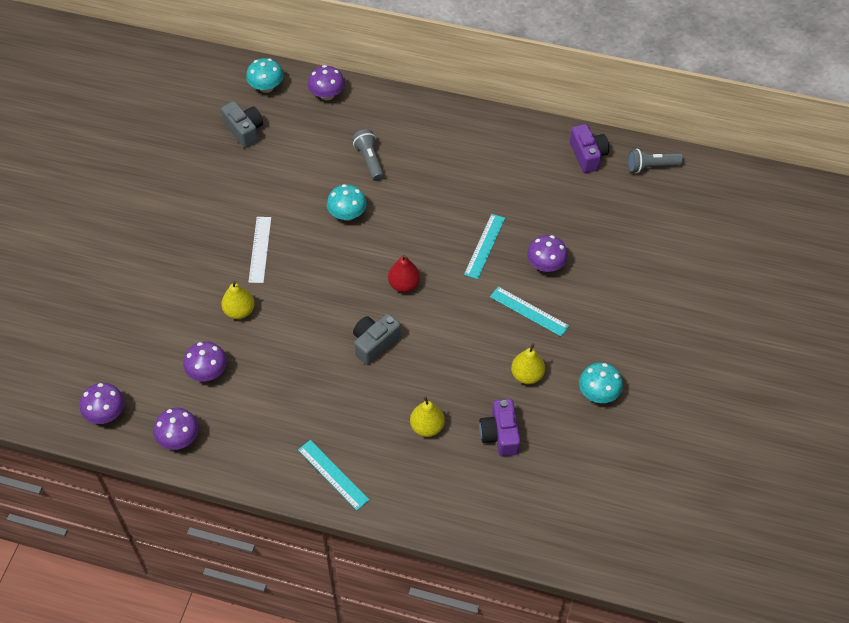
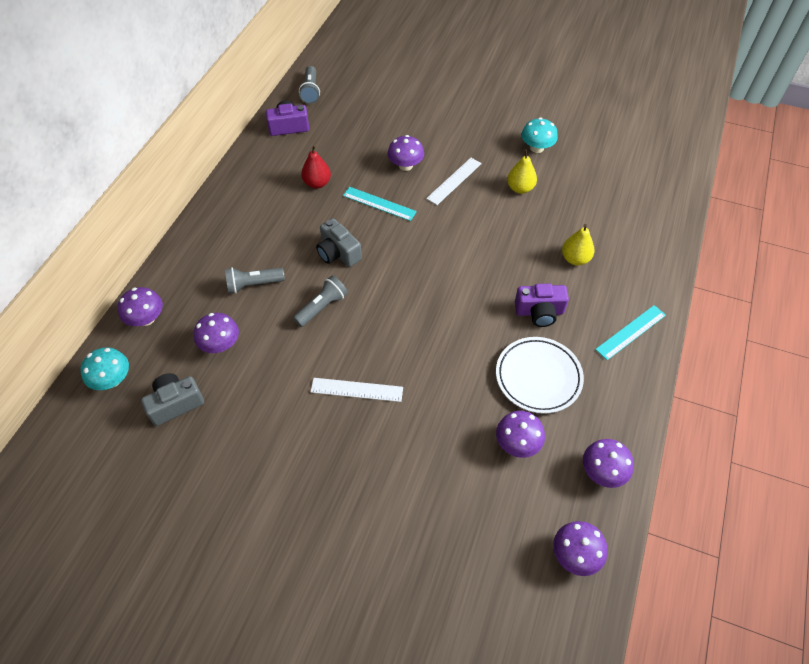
camera: 85 degrees left, 0 degrees up
yellow pear [221,281,255,319] -> none
turquoise mushroom [327,184,367,221] -> grey flashlight [293,275,348,327]
grey camera [353,314,401,365] -> grey camera moved to [316,218,362,267]
red pear [388,255,420,292] -> red pear moved to [301,145,331,189]
purple camera [479,399,520,457] -> purple camera moved to [515,284,569,327]
turquoise ruler [490,287,569,336] -> white ruler [426,158,482,205]
none -> purple mushroom [194,313,239,353]
none -> white plate [496,337,584,414]

